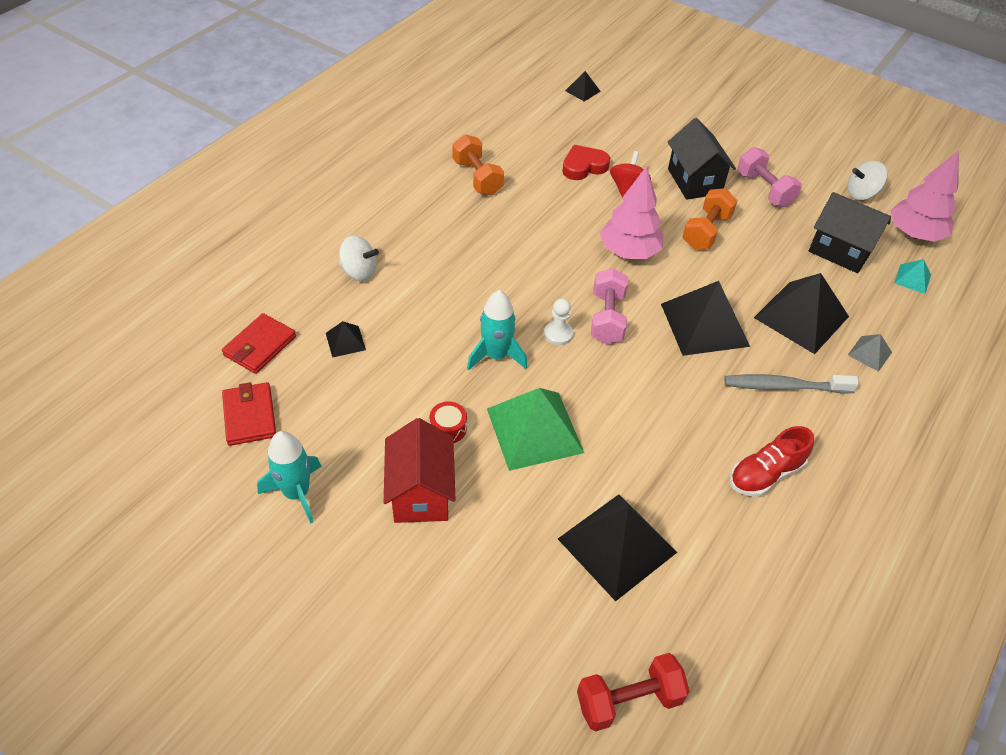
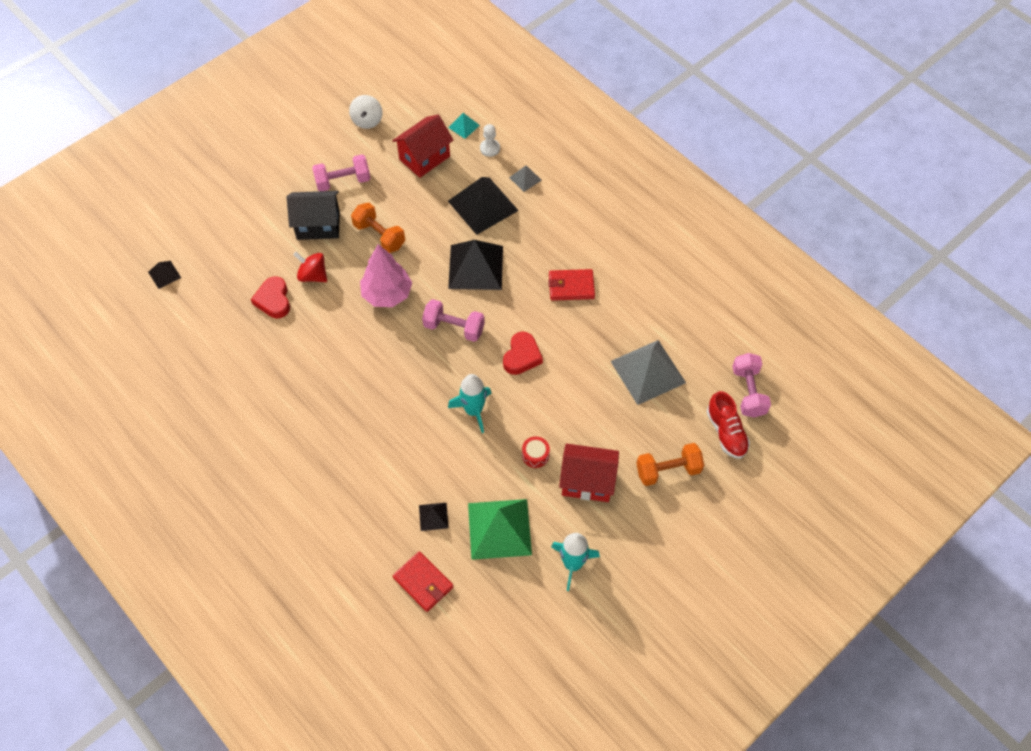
camera: 75 degrees left, 10 degrees up
red wallet [222,382,276,446] -> red wallet moved to [548,269,595,301]
white spinning top [339,236,379,281] -> none
orange dumbbell [452,134,504,195] -> orange dumbbell moved to [636,443,704,486]
green pyramid [487,388,584,471] -> green pyramid moved to [468,499,532,560]
white pawn [544,298,573,345] -> white pawn moved to [480,124,500,157]
black pyramid [558,494,677,601] -> grey pyramid [610,340,686,405]
red dumbbell [577,653,690,732] -> pink dumbbell [732,353,771,418]
grey toothbrush [724,374,859,394] -> none
red shoe [730,426,814,497] -> red shoe moved to [707,391,750,459]
black house [809,192,891,273] -> red house [392,114,453,178]
pink tree [890,150,959,242] -> none
none -> red heart [503,331,543,375]

